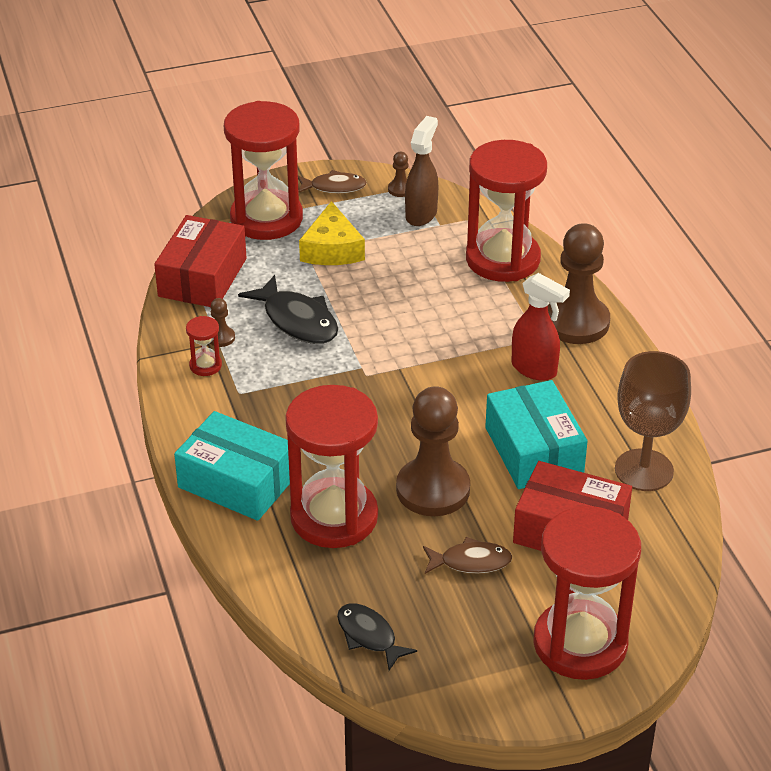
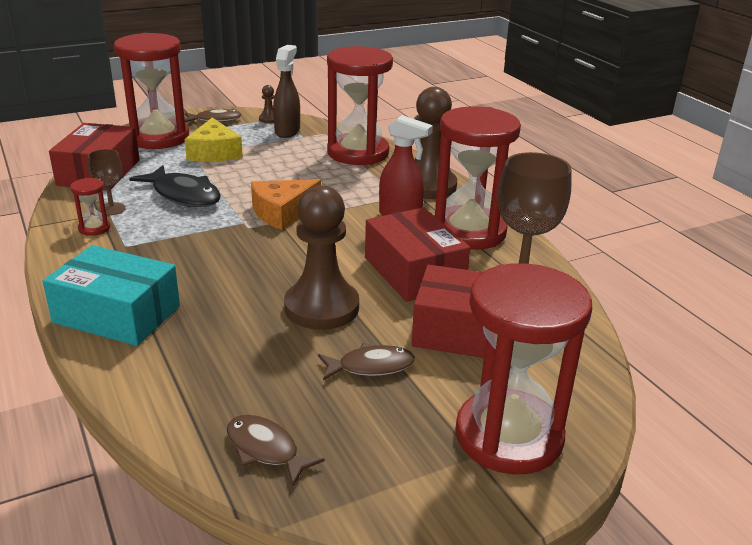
camera: 10 degrees left, 10 degrees down
brown pawn [210,298,235,347] -> brown goblet [88,149,126,216]
red hourglass [285,385,378,548] -> red hourglass moved to [435,106,521,250]
black fish [337,604,417,670] -> brown fish [226,415,325,486]
turquoise box [485,380,587,489] -> red box [365,208,470,302]
none -> orange cheese [251,179,321,230]

